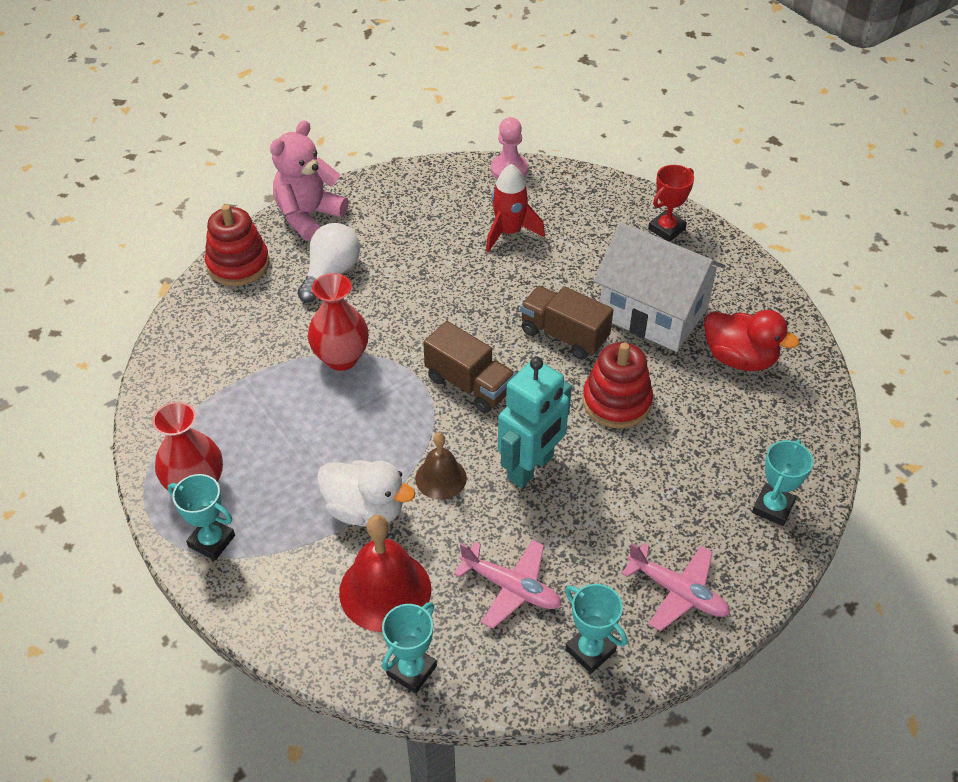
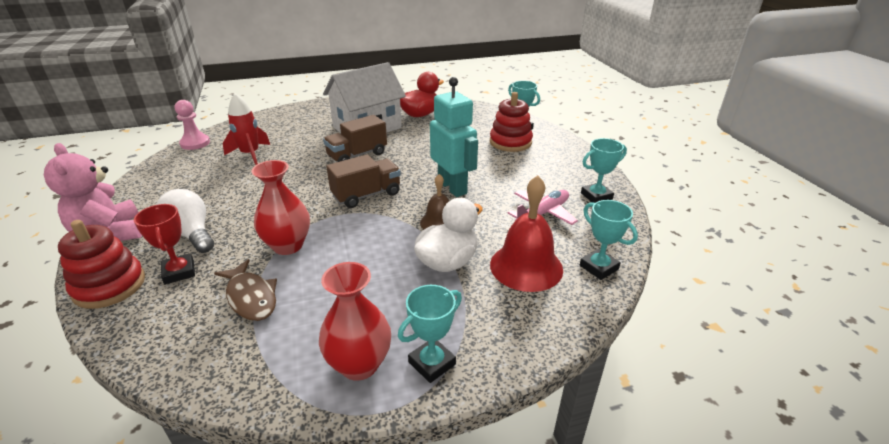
camera: 70 degrees left, 15 degrees down
red stacking toy [583,342,653,428] -> red stacking toy moved to [490,92,533,152]
pink plane [622,543,730,631] -> none
red trophy [648,165,694,242] -> red trophy moved to [134,204,195,284]
none -> brown fish [214,259,277,321]

